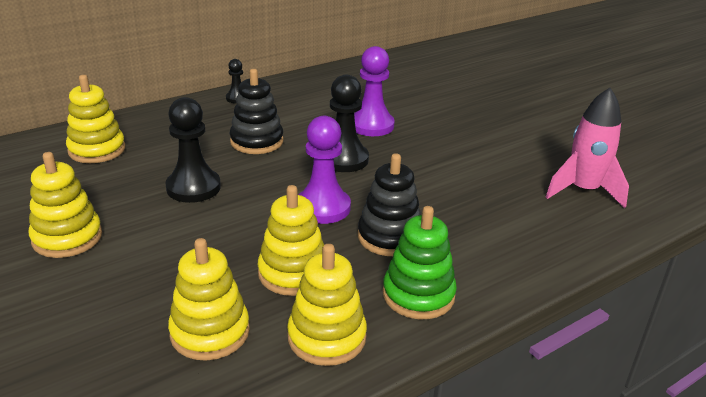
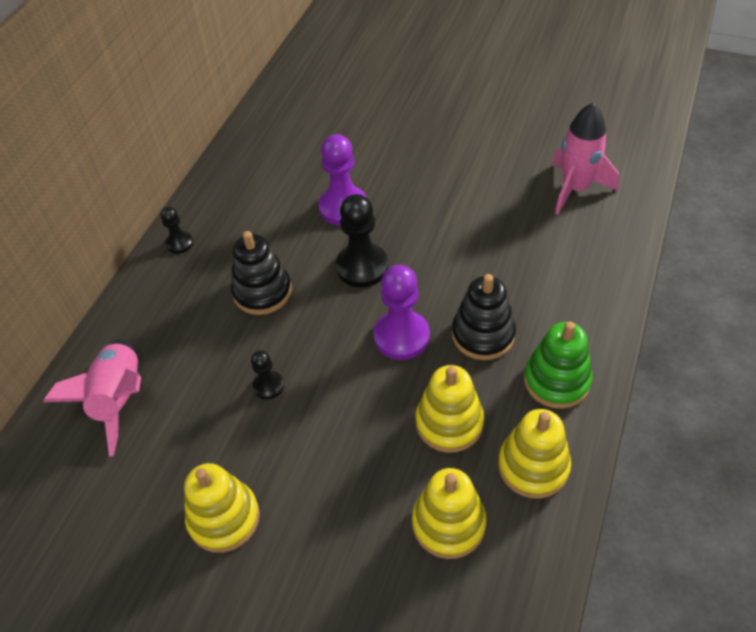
camera: 30 degrees left, 20 degrees up
yellow stacking toy [66,75,126,163] -> pink rocket [43,339,141,457]
black pawn [165,97,221,203] -> black pawn [251,350,284,400], size x0.53

